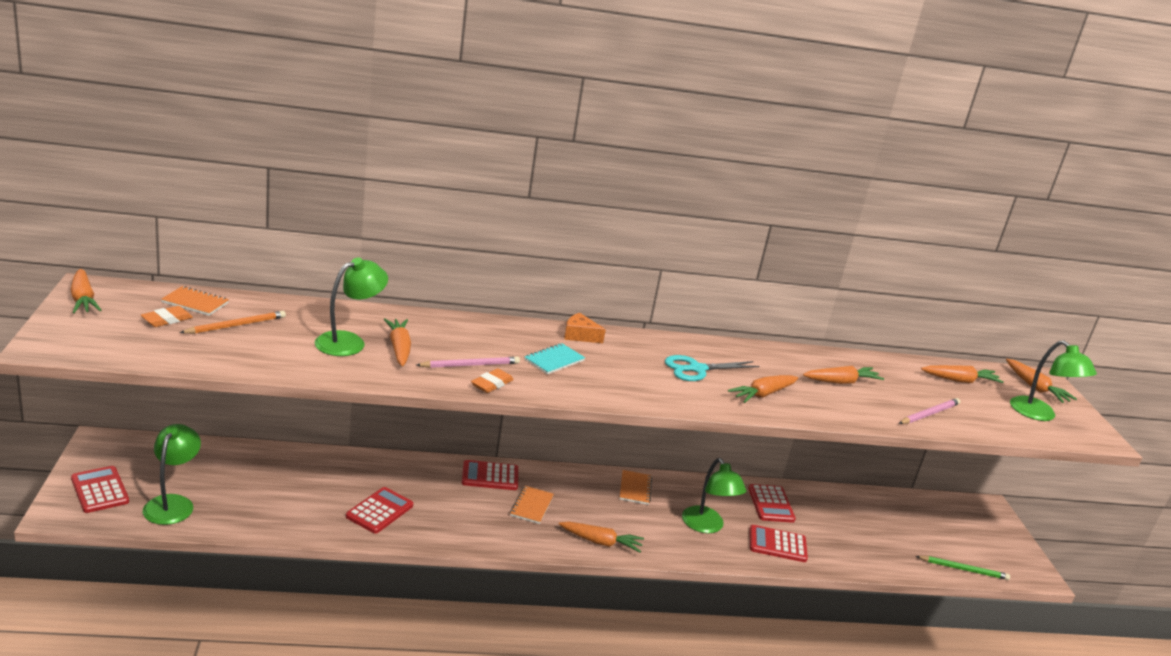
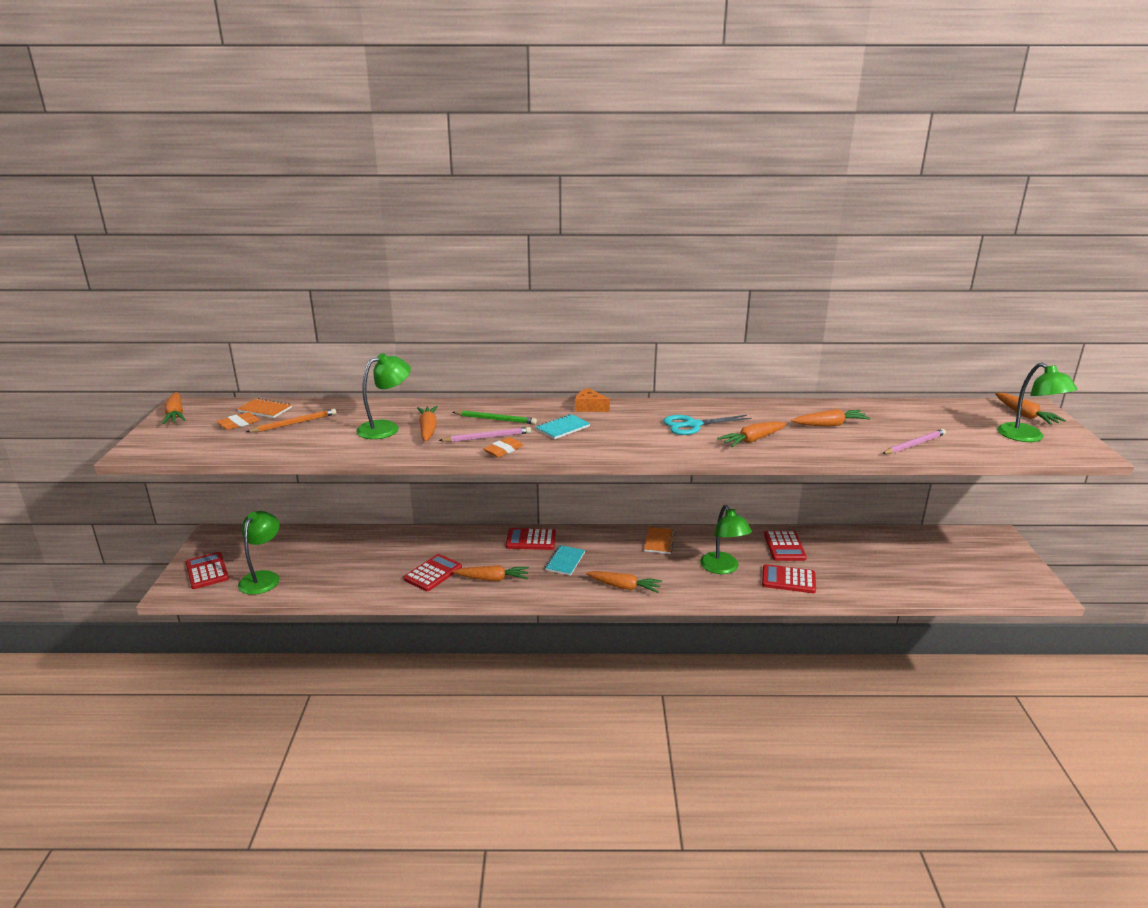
camera: 10 degrees right, 0 degrees up
orange notebook [510,486,554,524] -> turquoise notebook [545,545,585,575]
green pencil [916,556,1010,580] -> green pencil moved to [453,411,537,424]
orange carrot [921,365,1004,383] -> orange carrot moved to [453,565,529,581]

